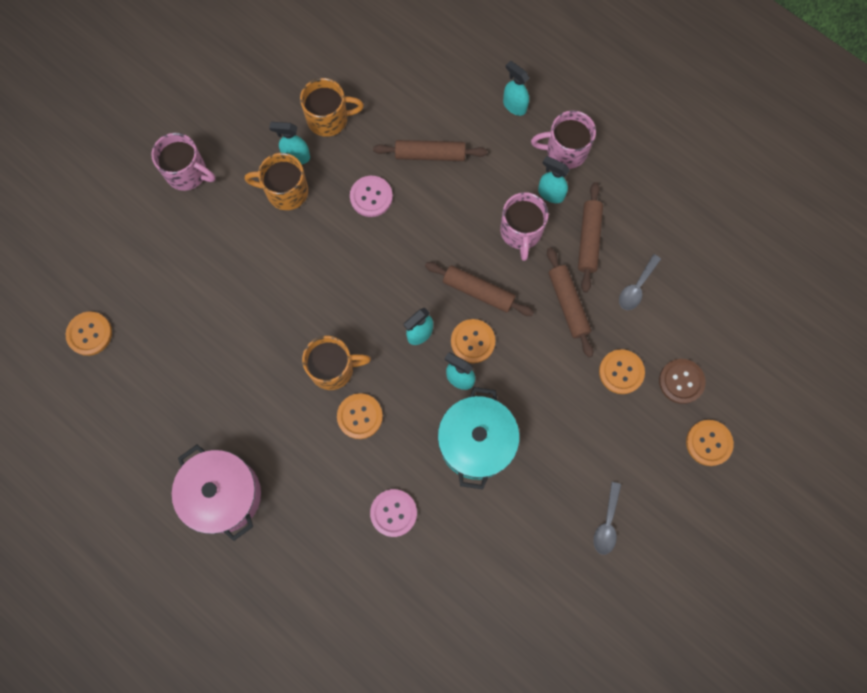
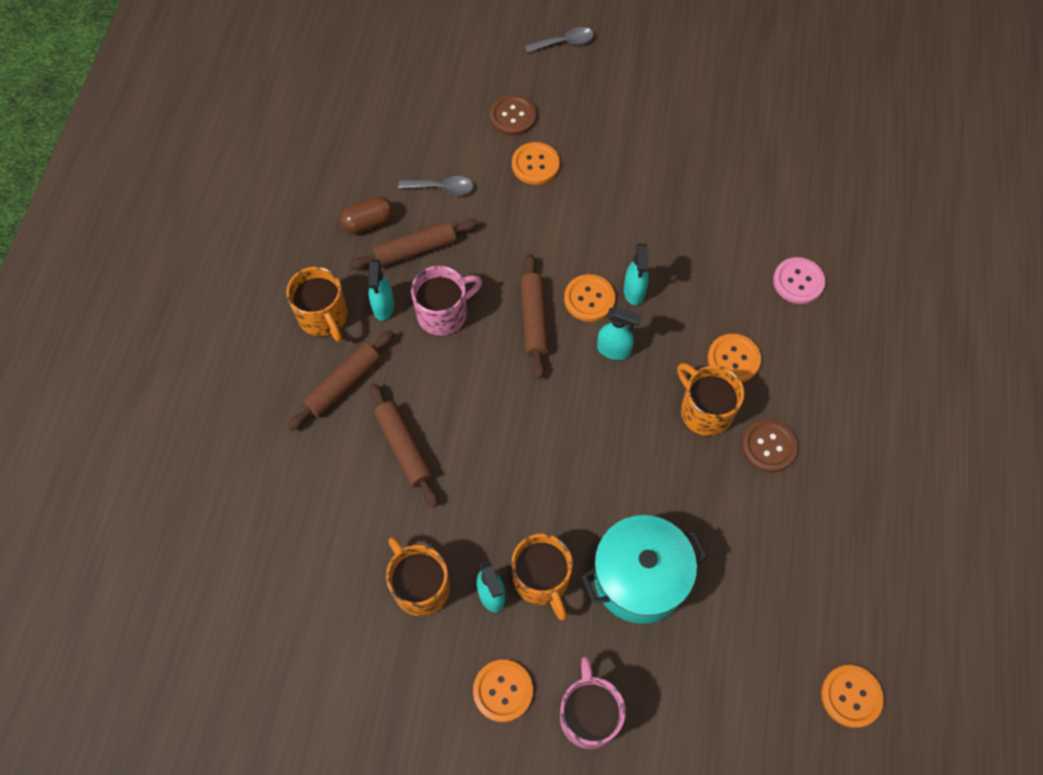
camera: 120 degrees left, 10 degrees down
pink pot [172,445,261,541] -> none
pink button [350,176,393,217] -> none
turquoise pot [438,387,520,490] -> turquoise pot moved to [582,515,708,624]
turquoise spray bottle [503,61,530,116] -> none
pink mug [531,110,596,169] -> orange mug [286,267,348,342]
brown rolling pin [547,247,594,358] -> brown rolling pin moved to [287,330,394,431]
grey spoon [594,482,621,555] -> grey spoon moved to [525,27,594,53]
orange button [686,420,734,466] -> orange button moved to [473,660,533,722]
none -> brown capsule [340,196,394,234]
none -> brown button [742,419,798,472]

